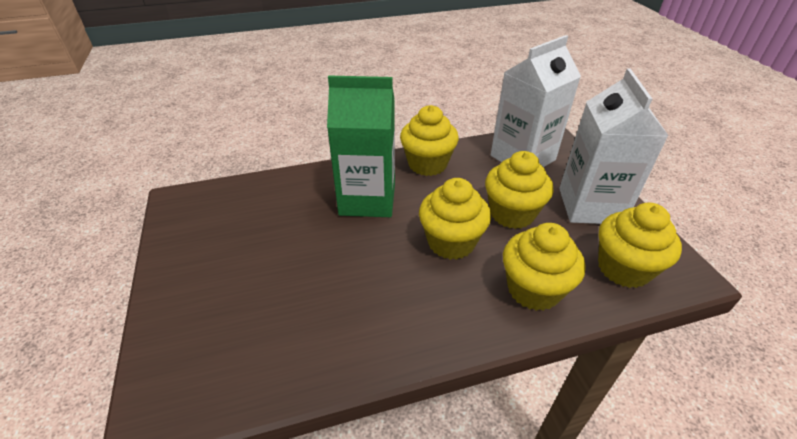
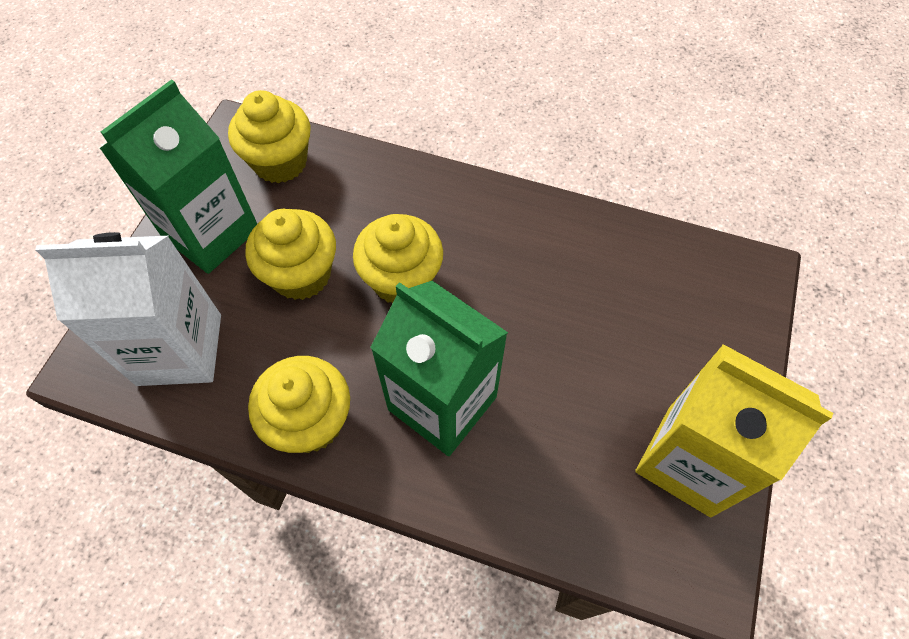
camera: 145 degrees left, 20 degrees up
yellow cupcake [503,223,585,311] -> none
white carton [559,68,669,224] -> green carton [99,79,257,274]
none -> yellow carton [635,344,834,517]

